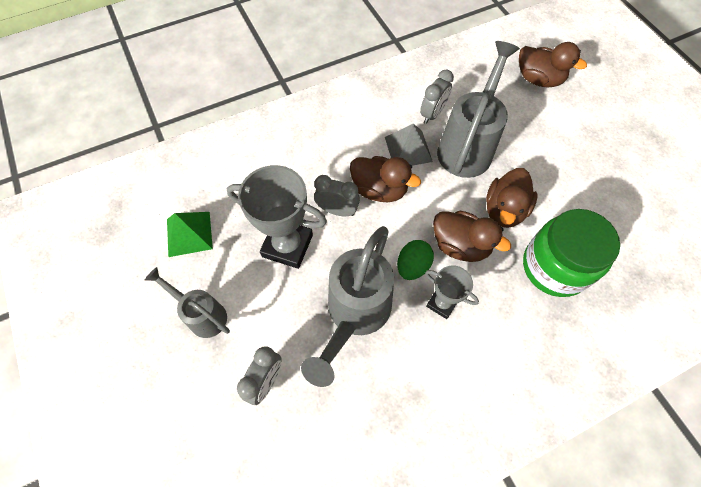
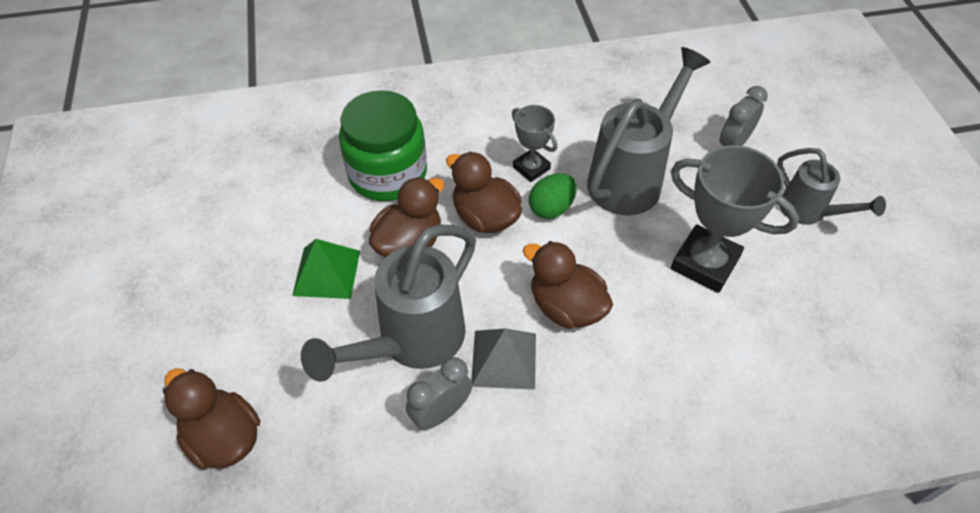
camera: 165 degrees left, 10 degrees down
green pyramid [167,212,213,257] -> green pyramid moved to [292,239,360,299]
grey clock [314,175,360,216] -> none

